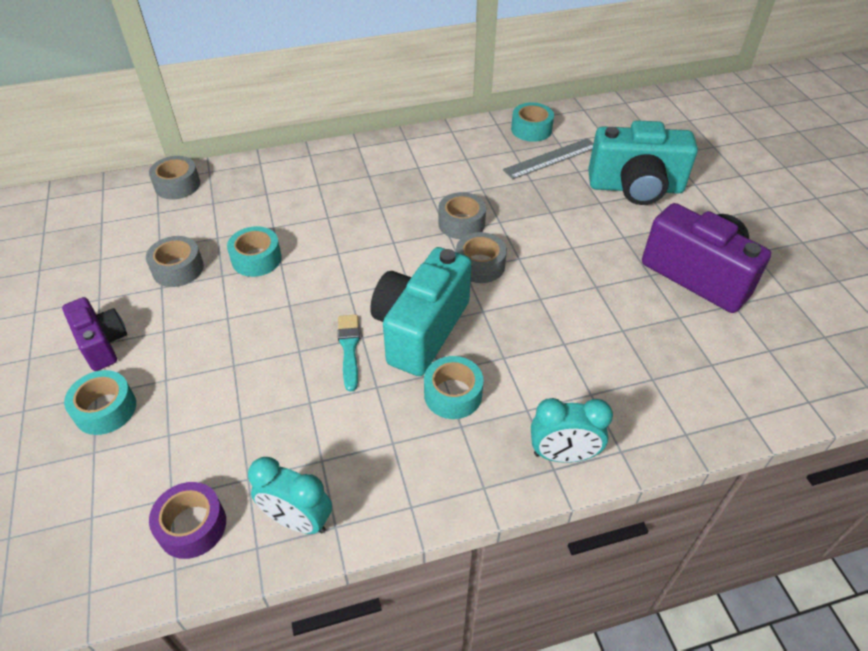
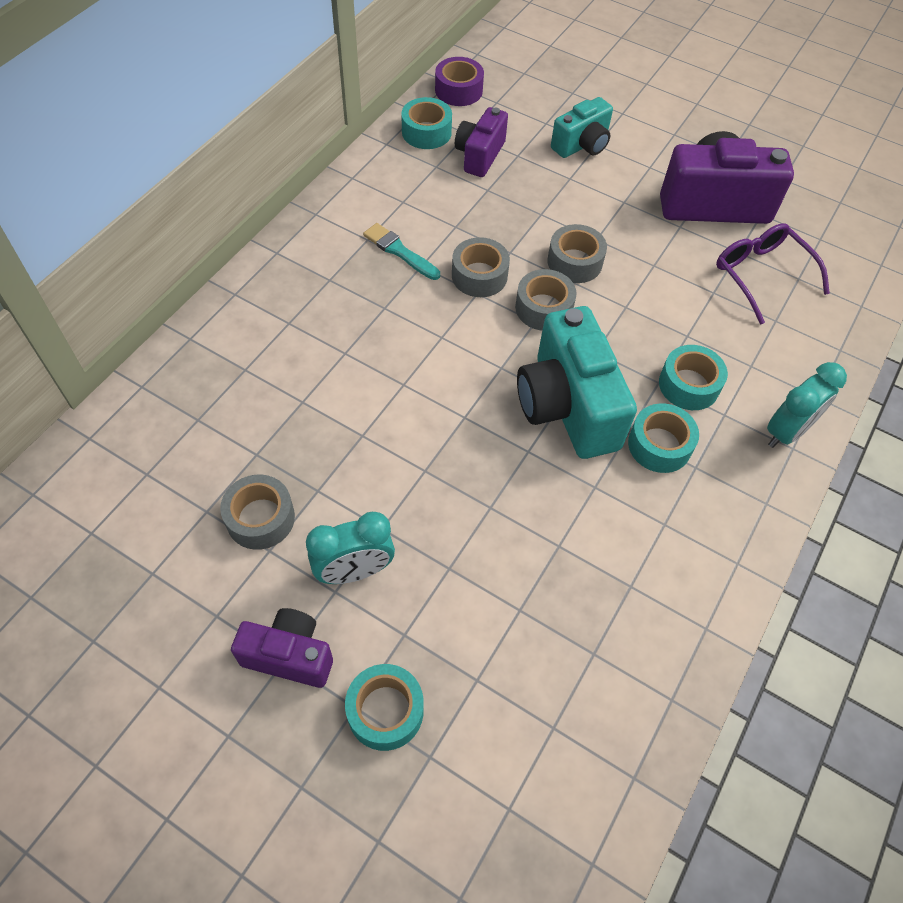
camera: 45 degrees left, 10 degrees up
grey tape [149,156,200,199] -> grey tape moved to [547,224,607,283]
purple tape [149,482,226,559] -> purple tape moved to [435,57,484,106]
turquoise tape [227,226,282,277] -> turquoise tape moved to [659,345,728,410]
turquoise clock [248,457,332,534] -> turquoise clock moved to [306,512,395,584]
turquoise brush [338,315,360,392] -> turquoise brush moved to [363,223,440,280]
grey ruler [503,138,593,179] -> purple camera [455,107,508,177]
turquoise camera [588,121,698,205] -> turquoise camera [551,97,613,158], size x0.58
none -> purple glasses [716,223,830,324]

